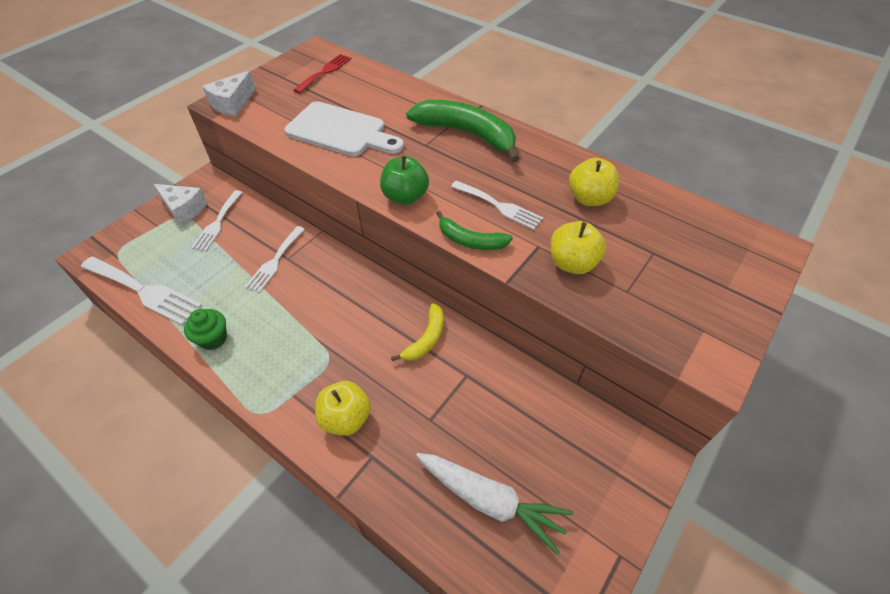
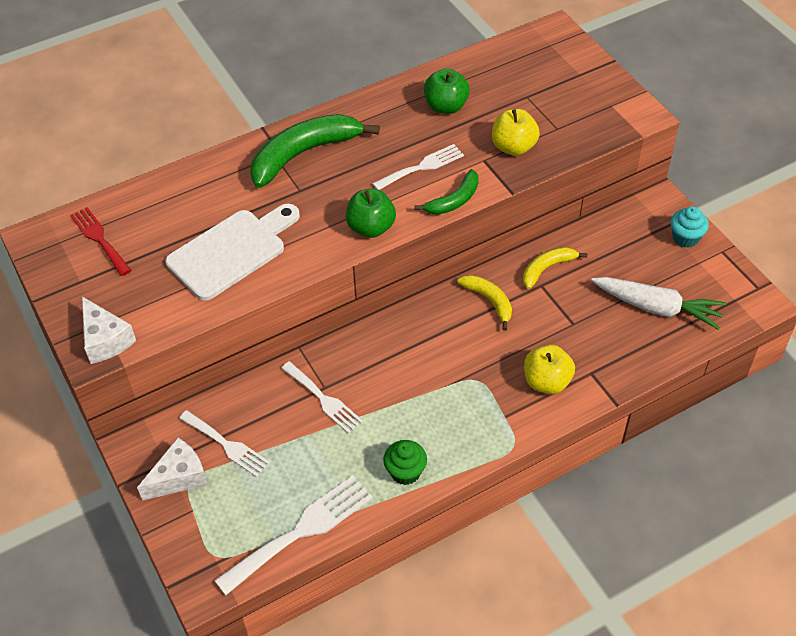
camera: 65 degrees left, 0 degrees up
white carrot [416,453,573,555] -> white carrot turned 60 degrees clockwise [591,277,726,330]
yellow apple [569,158,619,206] -> green apple [424,68,470,114]
none -> yellow banana [523,247,588,289]
none -> turquoise cupcake [671,206,709,248]

